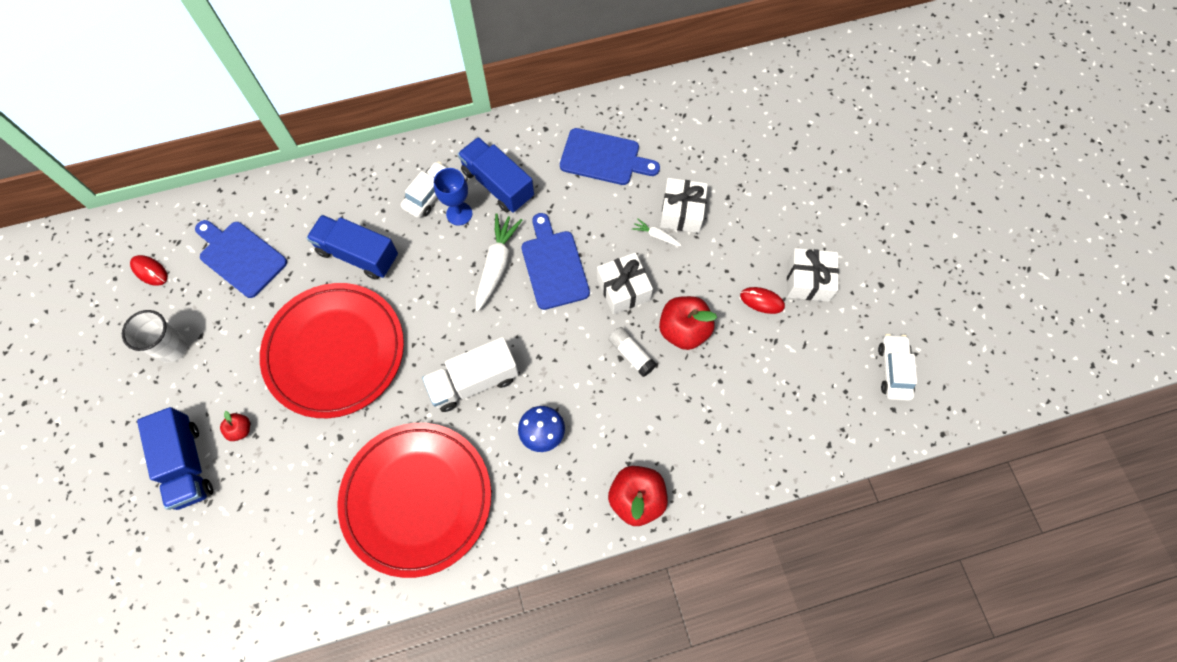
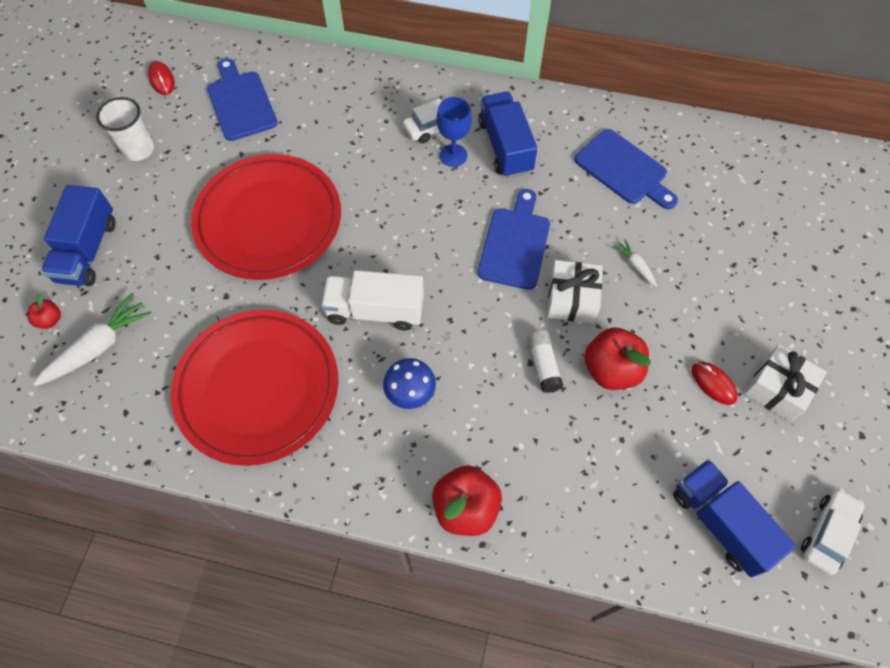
camera: 30 degrees right, 5 degrees down
red apple [220,411,250,441] -> red apple moved to [28,293,61,329]
blue truck [306,215,398,280] -> blue truck moved to [673,459,796,577]
white carrot [476,213,522,311] -> white carrot moved to [33,293,152,386]
white gift [660,178,708,233] -> none

